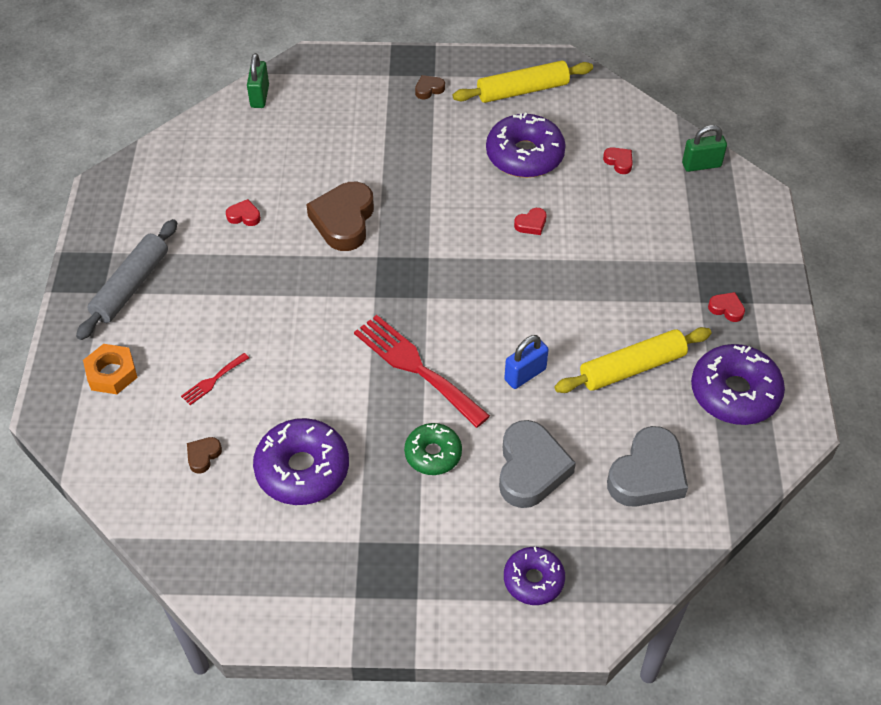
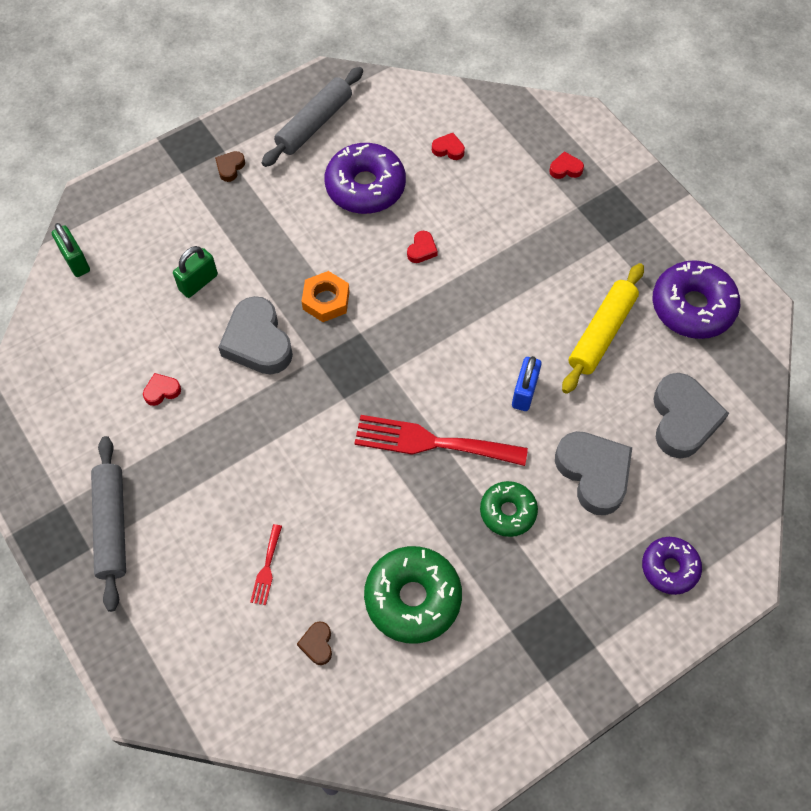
camera: 35 degrees left, 10 degrees up
orange nut [83,344,138,394] -> orange nut moved to [301,271,350,322]
purple donut [253,418,349,505] -> green donut [364,546,462,644]
brown heart [306,182,374,251] -> grey heart [218,296,293,375]
yellow rolling pin [453,61,593,103] -> grey rolling pin [262,67,363,167]
green padlock [682,125,727,172] -> green padlock moved to [173,246,218,298]
red heart [708,292,745,322] -> red heart moved to [549,151,584,179]

